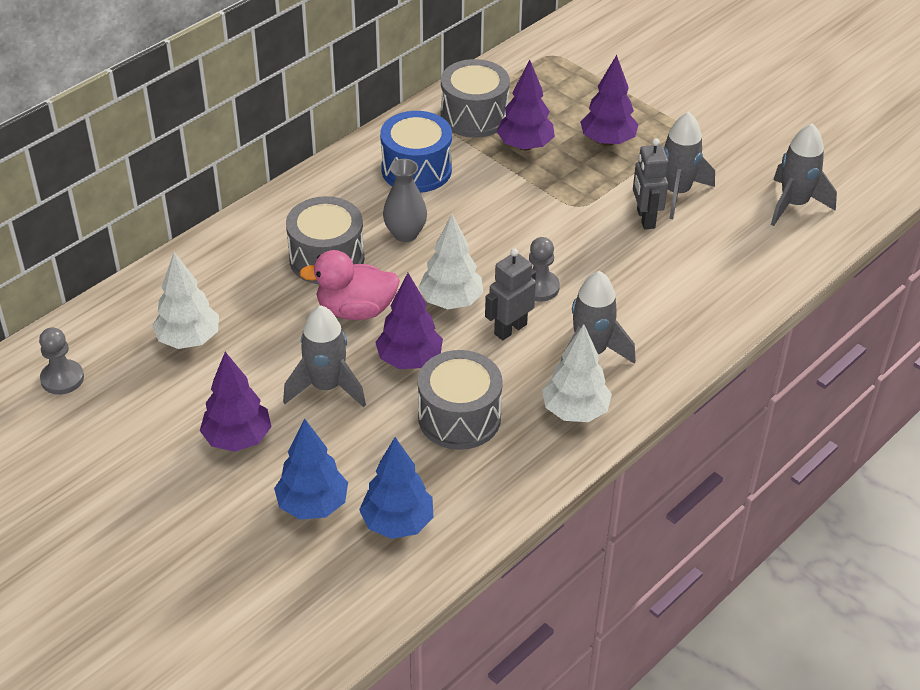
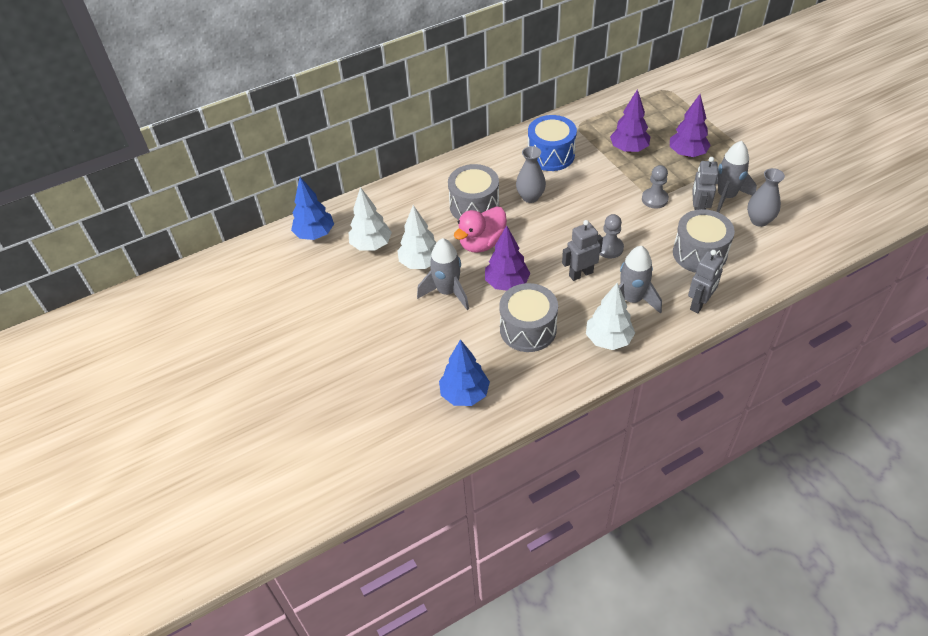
camera: 20 degrees right, 5 degrees up
grey pawn [39,327,84,395] -> grey pawn moved to [642,165,669,209]
purple tree [200,352,272,452] -> none
blue tree [274,418,348,520] -> blue tree moved to [291,177,334,240]
pink duck [299,250,400,320] -> pink duck turned 60 degrees counterclockwise [454,207,507,253]
white tree [418,214,483,309] -> white tree moved to [397,205,436,269]
grey drum [441,59,510,138] -> grey drum moved to [673,209,735,273]
grey rocket [771,124,837,226] -> none
none -> grey robot [688,250,724,313]
none -> grey vase [747,168,785,227]

